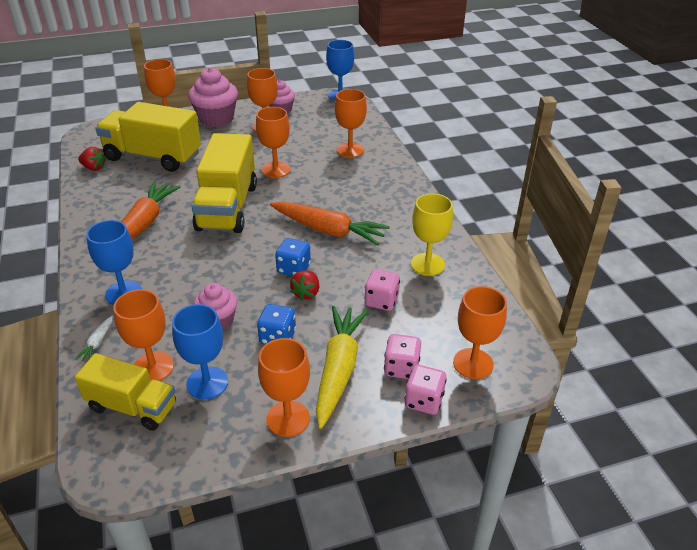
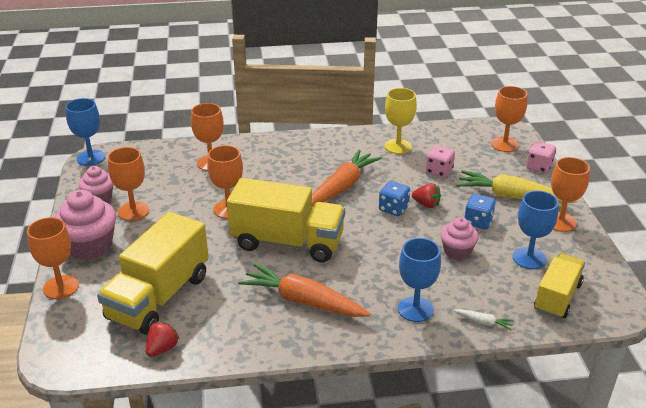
camera: 80 degrees left, 5 degrees down
orange goblet [113,289,174,381] -> none
pink dice [384,334,421,379] -> none

